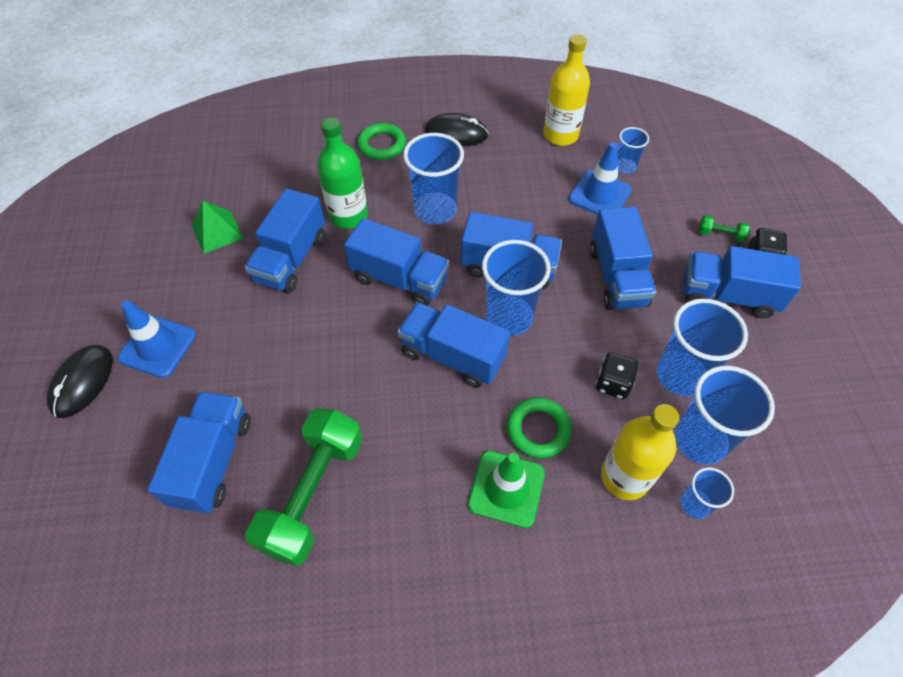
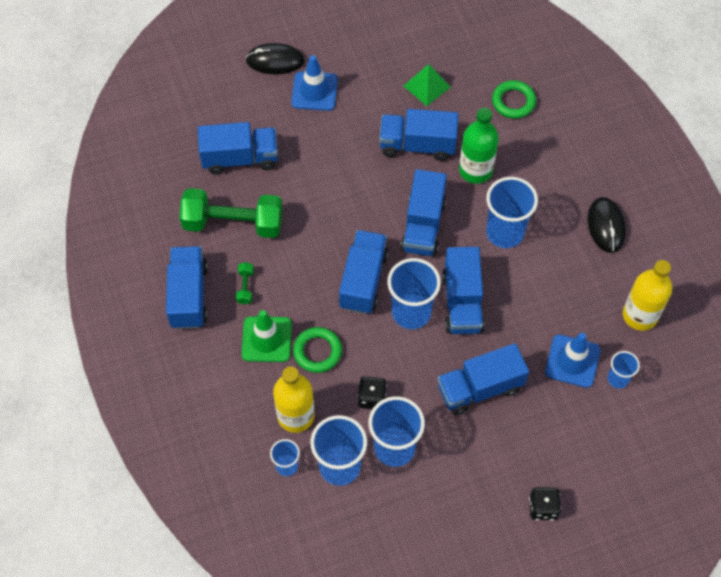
camera: 75 degrees right, 5 degrees up
green ring [357,123,406,160] -> green ring moved to [492,80,536,119]
blue truck [684,246,801,318] -> blue truck moved to [166,246,208,329]
green dumbbell [698,215,750,243] -> green dumbbell moved to [236,262,254,305]

